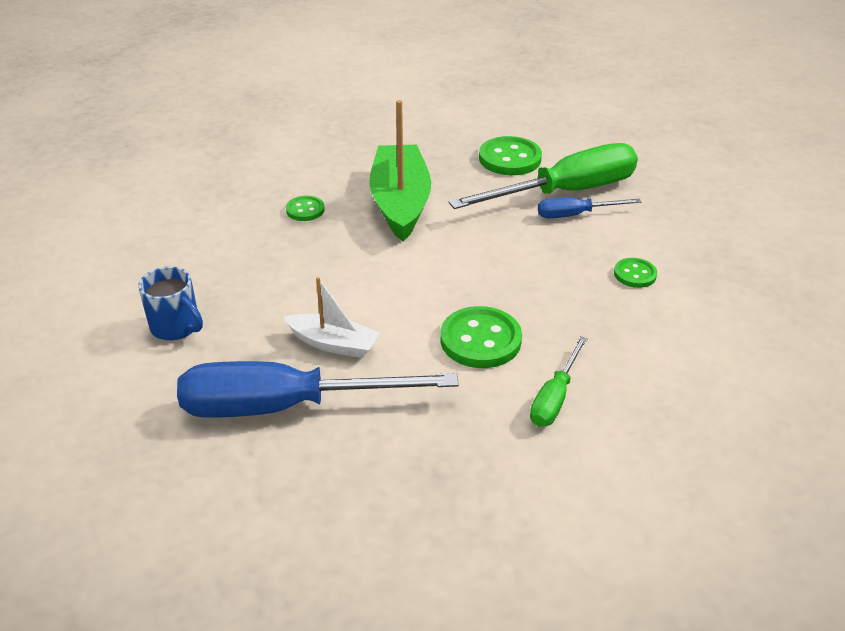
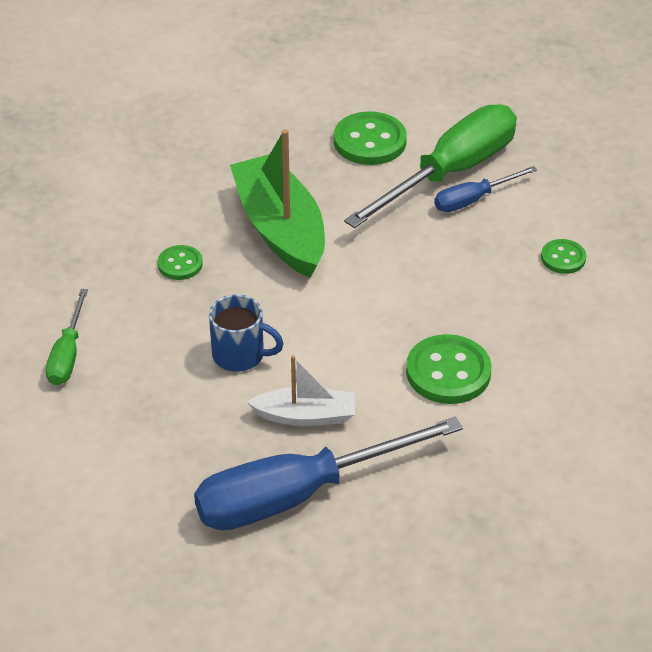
camera: 20 degrees left, 5 degrees up
blue mug [138,266,203,340] -> blue mug moved to [209,294,284,371]
green screwdriver [530,336,588,427] -> green screwdriver moved to [46,289,88,385]

